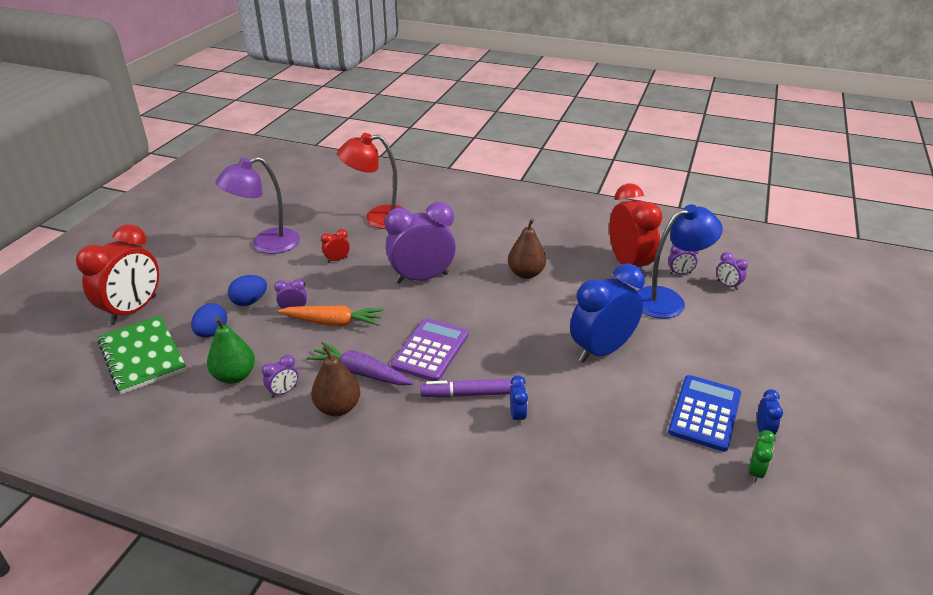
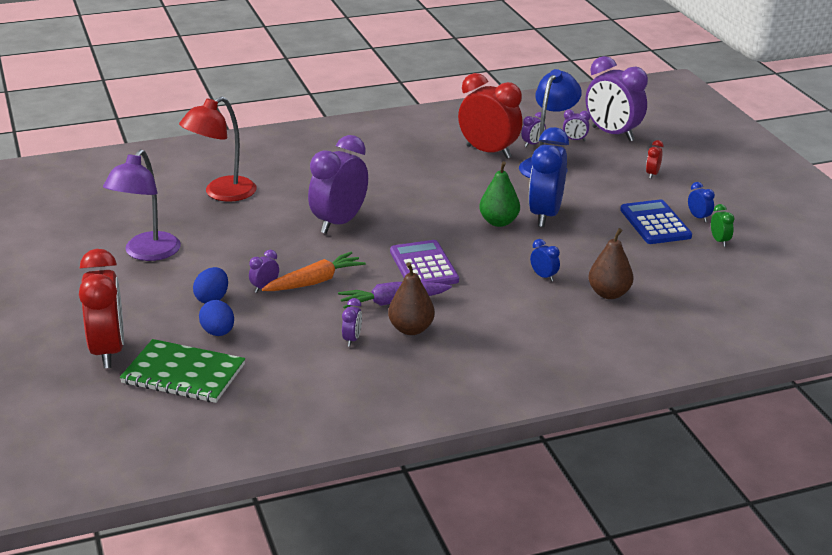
camera: 40 degrees left, 5 degrees down
green pear [207,317,255,384] -> green pear moved to [479,161,520,227]
red clock [321,229,350,263] -> red clock moved to [646,140,664,179]
purple marker [420,379,511,398] -> none
brown pear [508,218,546,279] -> brown pear moved to [588,228,633,299]
none -> purple clock [586,56,648,141]

